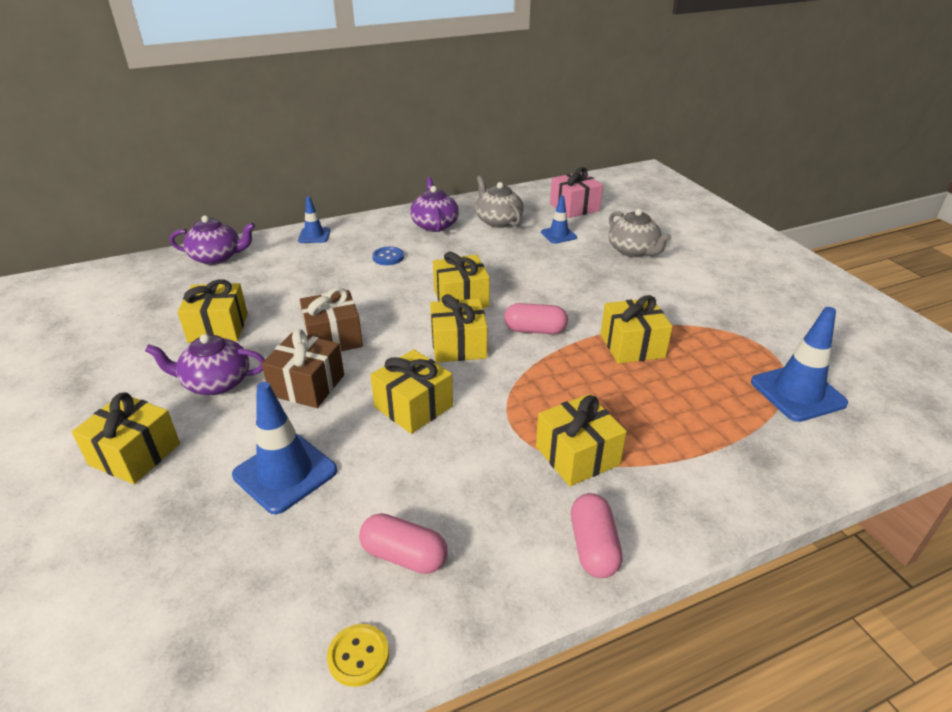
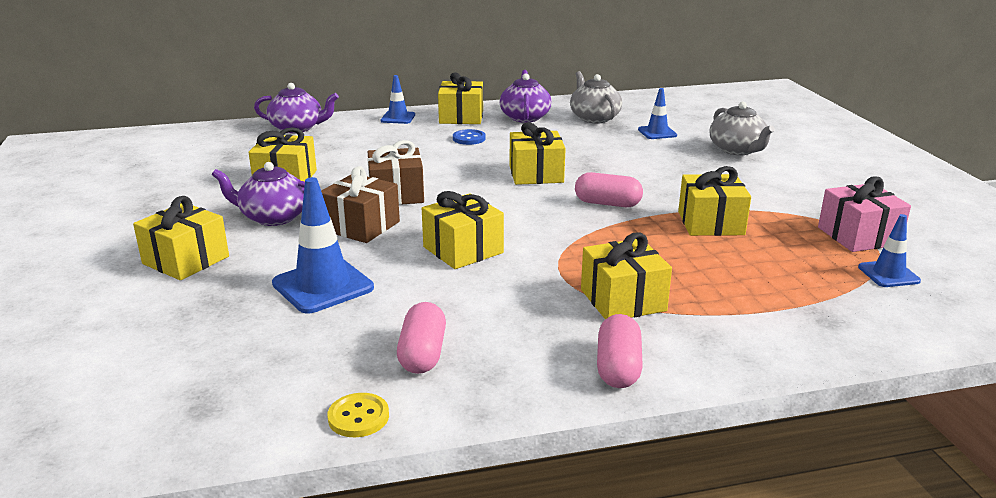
camera: 10 degrees right, 10 degrees down
pink capsule [359,513,448,574] -> pink capsule turned 60 degrees clockwise [397,302,446,374]
yellow gift [430,294,487,362] -> yellow gift moved to [438,72,483,124]
pink gift [550,167,603,218] -> pink gift moved to [818,176,911,252]
blue traffic cone [751,307,848,422] -> blue traffic cone [858,214,921,287], size x0.58

